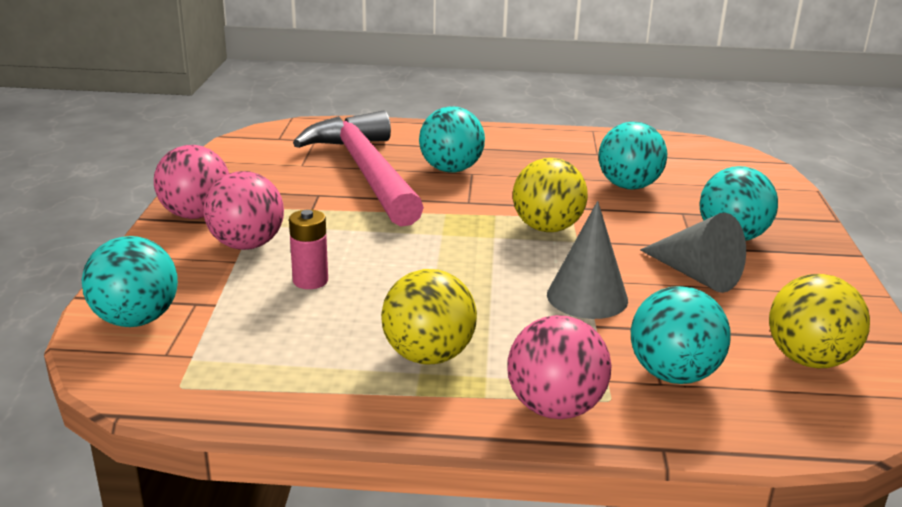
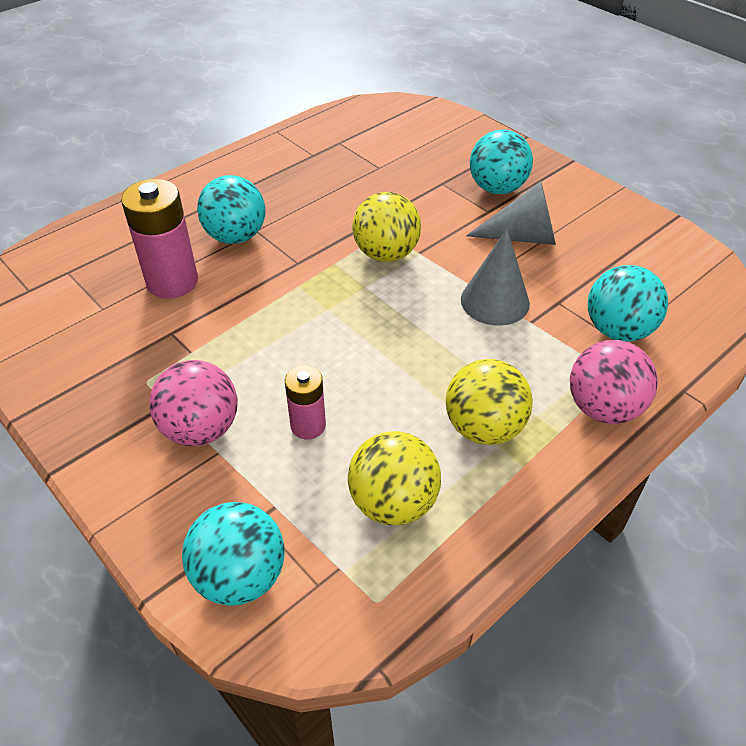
camera: 45 degrees left, 20 degrees up
pink ball [154,145,229,219] -> none
pink hammer [293,110,424,227] -> pink battery [121,179,198,299]
turquoise ball [599,122,667,189] -> none
yellow ball [769,274,870,368] -> yellow ball moved to [348,431,441,525]

